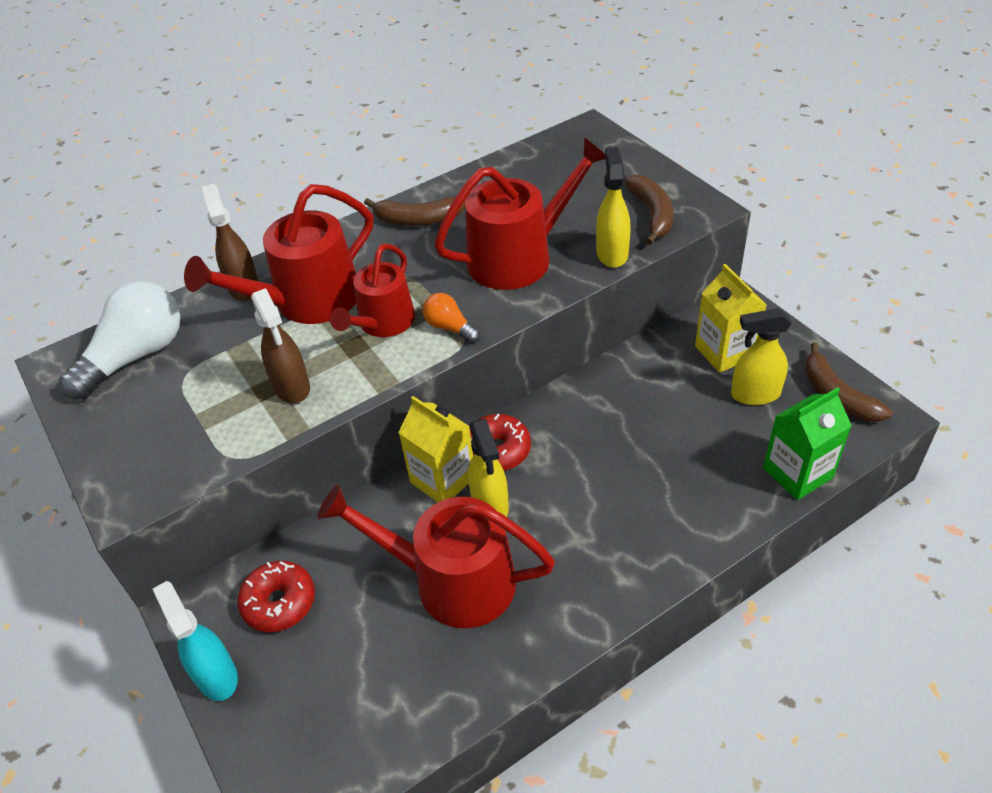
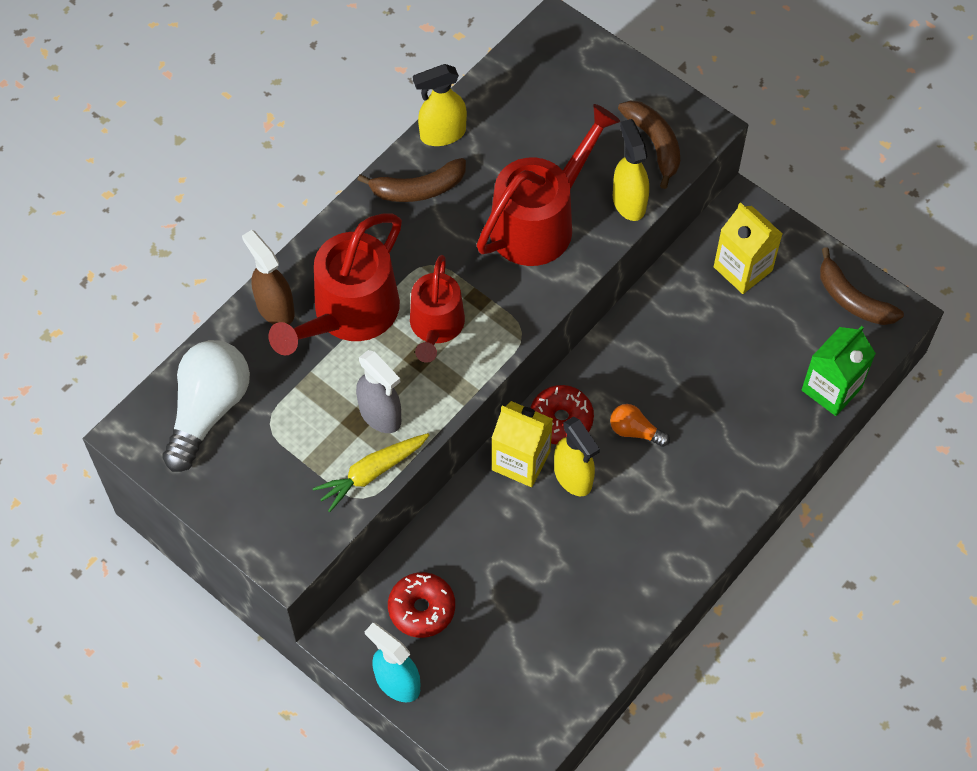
camera: 20 degrees left, 15 degrees up
brown spray bottle [251,288,310,404] -> grey spray bottle [356,350,401,433]
red watering can [317,485,555,628] -> none
orange light bulb [423,293,480,343] -> orange light bulb moved to [610,404,670,447]
yellow spray bottle [731,308,792,405] -> yellow spray bottle moved to [413,64,467,146]
none -> yellow carrot [313,433,429,512]

